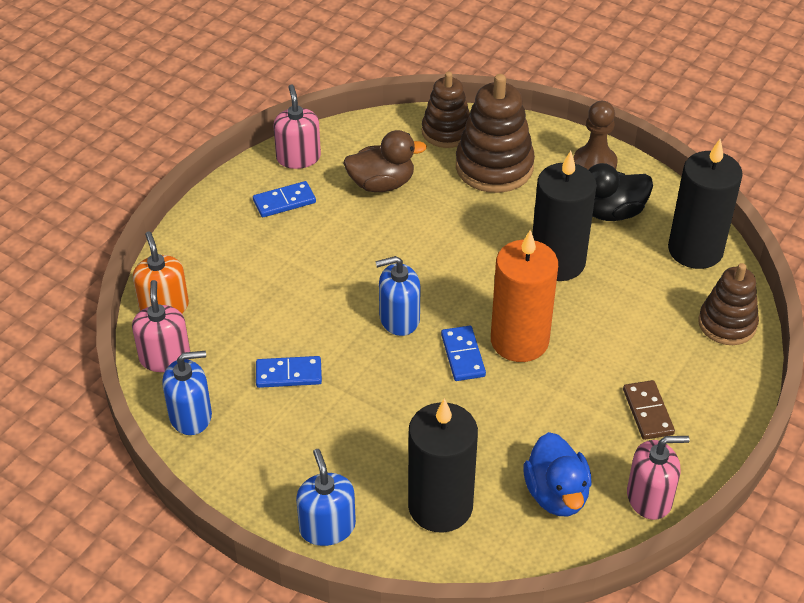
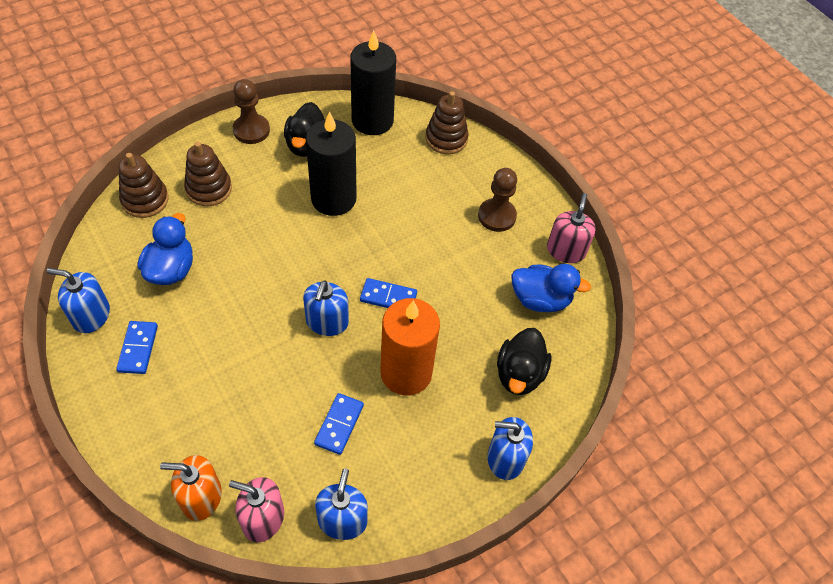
camera: 70 degrees left, 10 degrees up
pink soap dispenser [274,84,321,169] -> blue soap dispenser [47,268,110,333]
brown duck [343,130,427,192] -> blue duck [138,213,193,285]
black candle [408,398,478,533] -> black duck [497,328,551,395]
brown stacking toy [456,74,535,193] -> brown stacking toy [184,142,232,206], size x0.66
orange candle [491,230,558,362] -> orange candle moved to [381,298,440,396]
brown domino [623,380,675,440] -> brown pawn [478,168,517,232]

